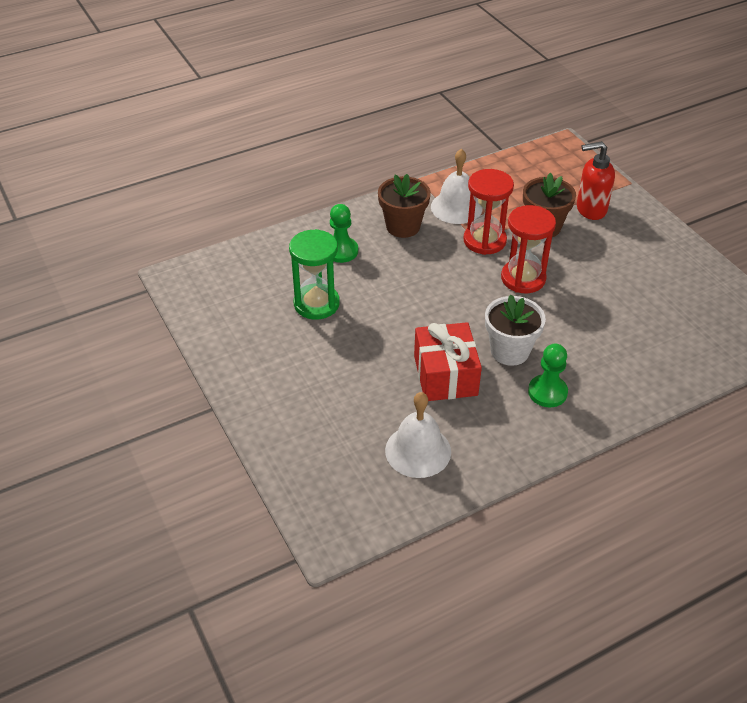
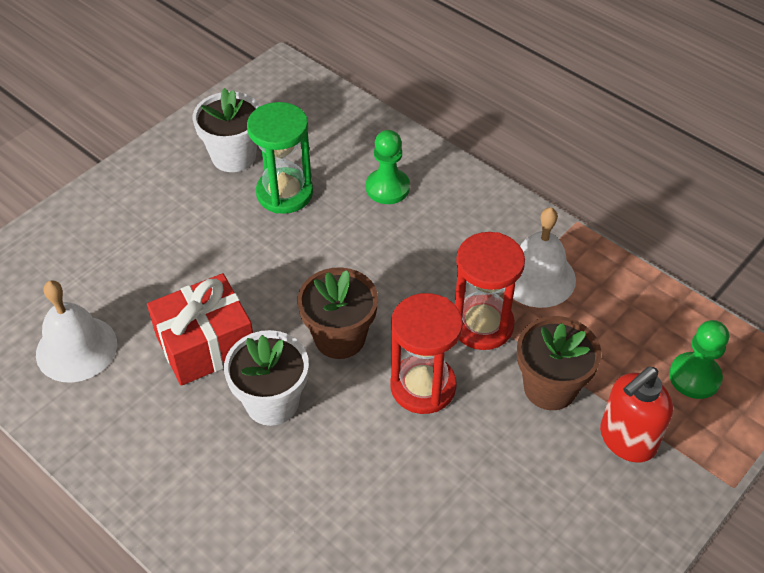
camera: 70 degrees right, 5 degrees up
brown flower pot [378,174,431,238] -> brown flower pot moved to [298,267,378,359]
green pawn [528,344,568,407] -> green pawn moved to [669,320,729,399]
red soap dispenser [577,141,615,220] -> red soap dispenser turned 105 degrees counterclockwise [600,367,673,463]
none -> white flower pot [193,88,260,172]

